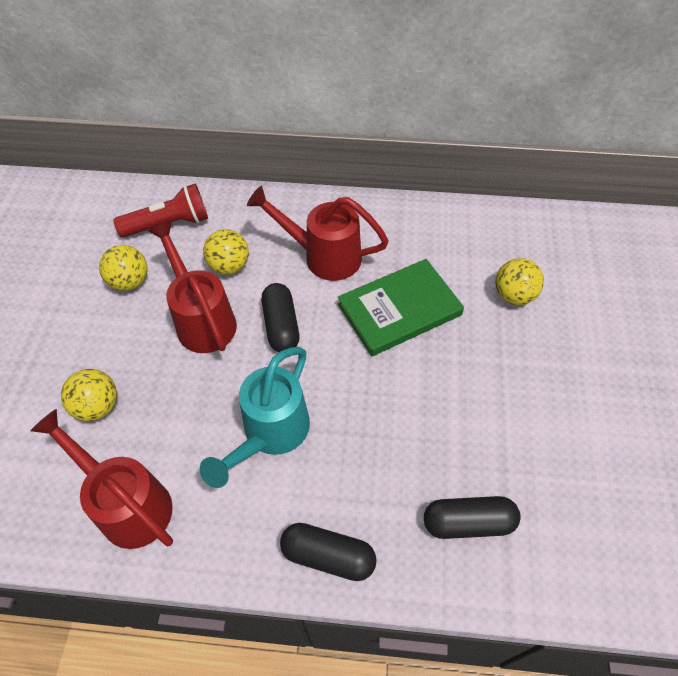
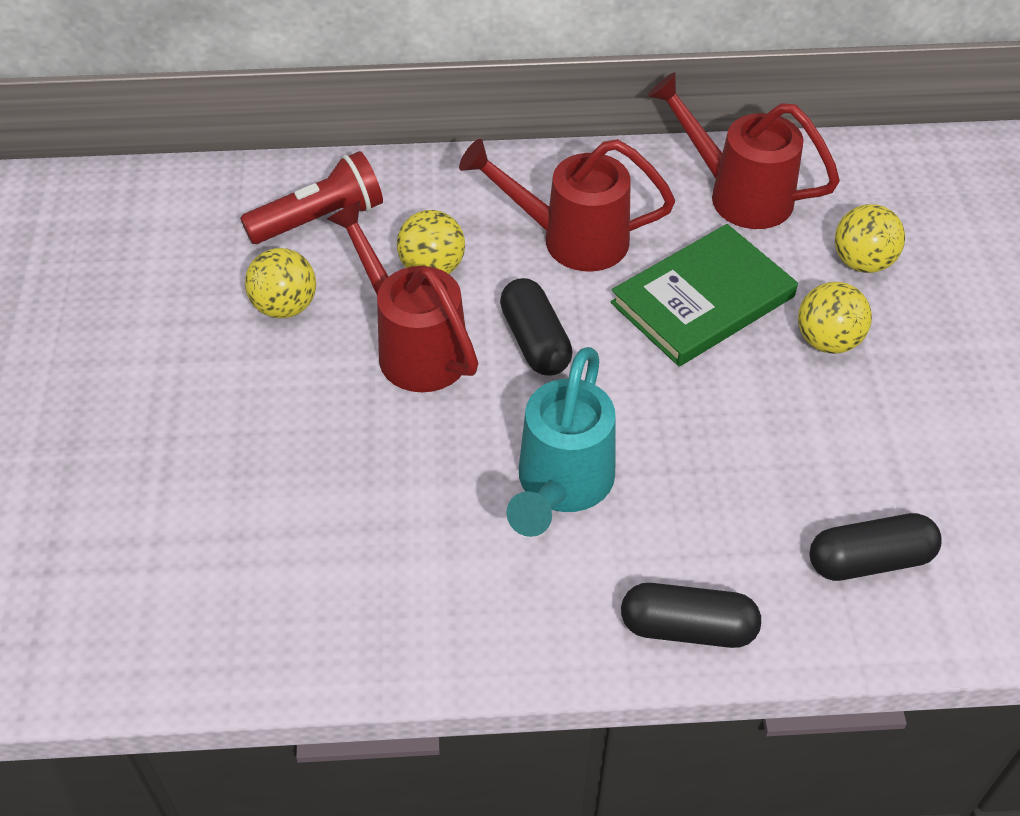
camera: 10 degrees left, 5 degrees down
red watering can [30,409,173,549] -> red watering can moved to [647,72,840,229]
yellow ball [61,369,117,421] -> yellow ball moved to [798,282,872,354]

